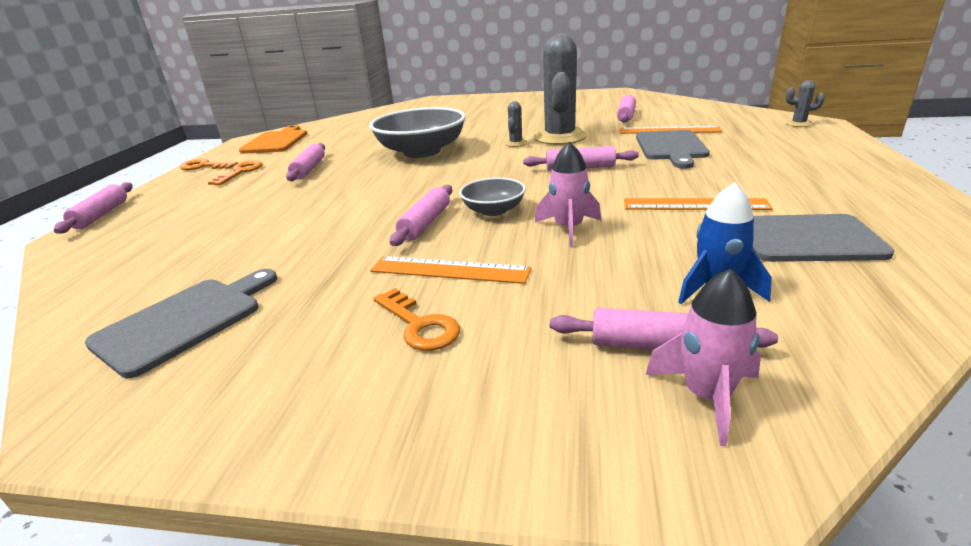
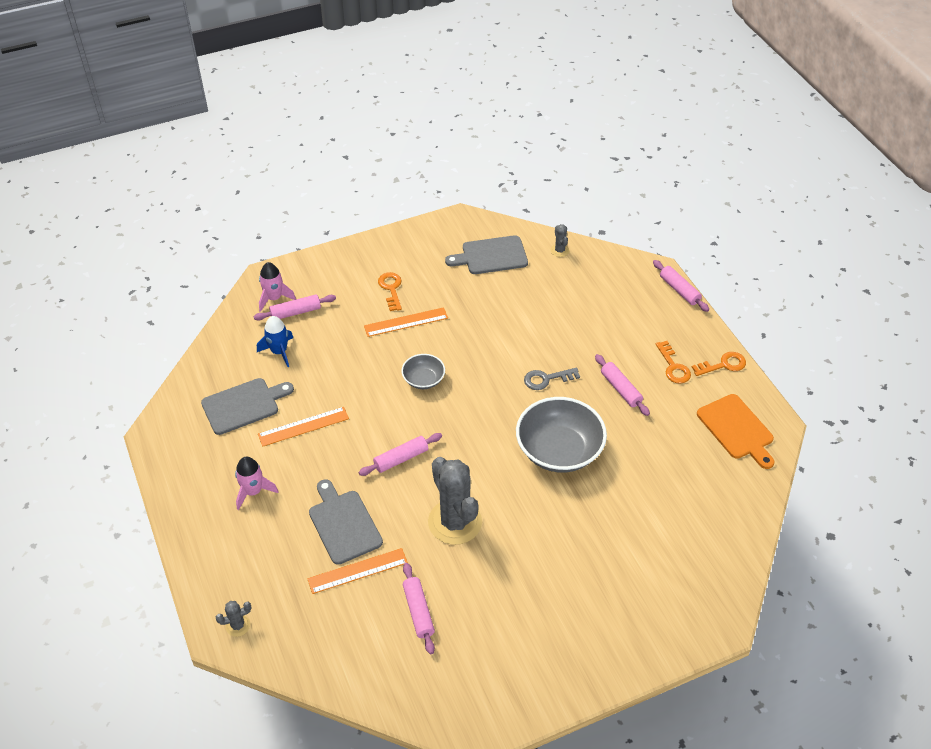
camera: 145 degrees right, 20 degrees up
grey cutting board [85,269,277,378] -> grey cutting board turned 75 degrees clockwise [445,235,528,274]
orange key [373,288,460,351] -> orange key turned 60 degrees clockwise [378,272,402,311]
pink rolling pin [390,185,452,246] -> none
grey cactus [505,101,527,147] -> grey cactus moved to [551,224,569,257]
pink rocket [535,142,601,247] -> pink rocket moved to [235,457,279,510]
none -> grey key [524,368,580,390]

